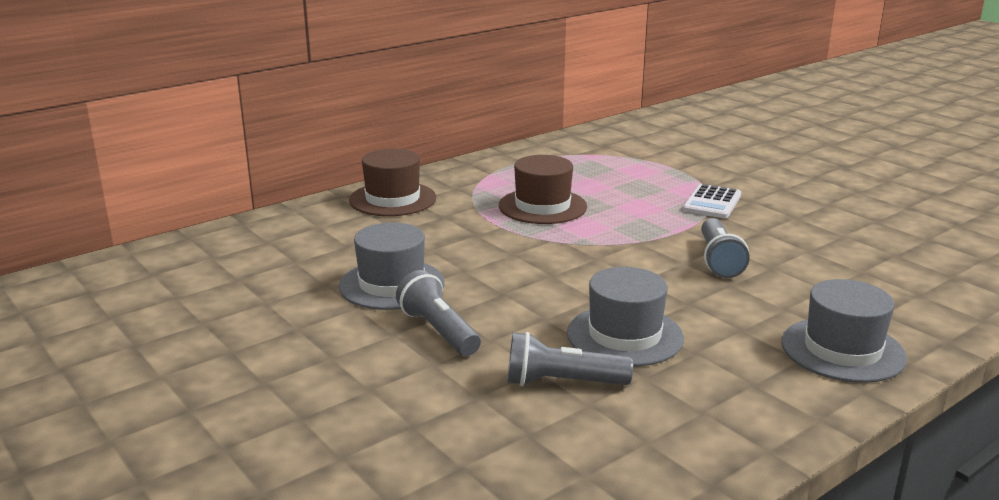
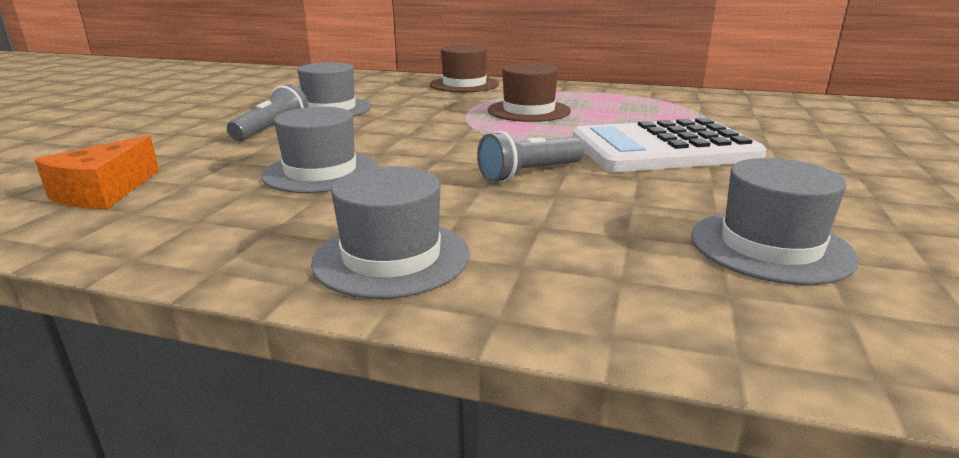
camera: 55 degrees right, 0 degrees up
grey flashlight [507,332,633,386] -> none
white calculator [682,184,741,218] -> white calculator [572,118,767,172], size x2.05
none -> orange cheese [35,135,159,209]
none -> grey hat [691,158,859,285]

